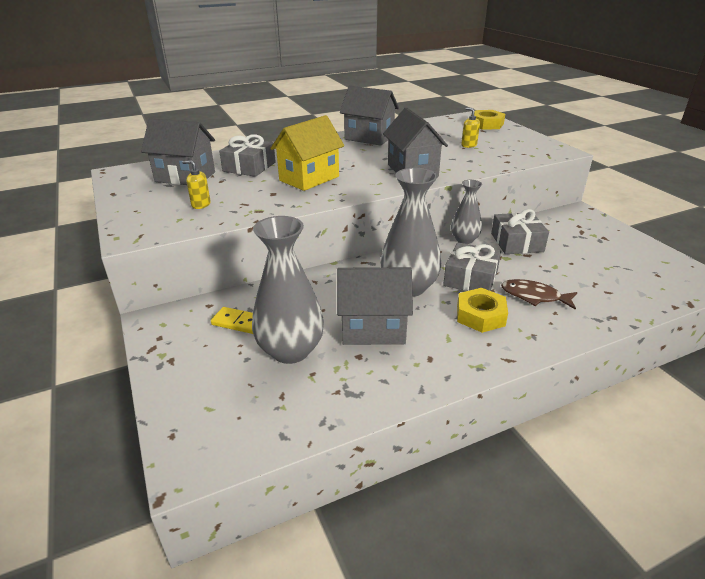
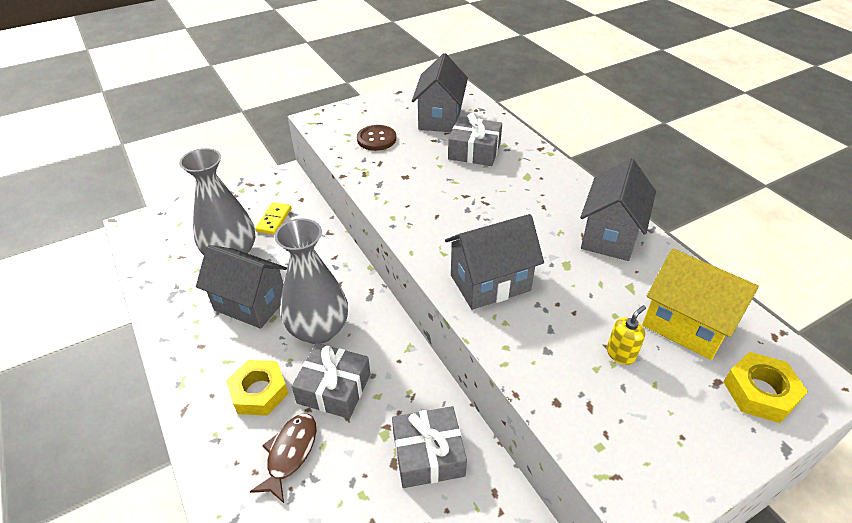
camera: 85 degrees right, 10 degrees up
yellow soap dispenser [182,160,211,209] -> brown button [357,125,396,151]
yellow house [270,115,344,191] -> yellow house moved to [642,248,759,360]
grey house [337,267,413,345] -> grey house turned 60 degrees counterclockwise [196,245,287,329]
grey vase [451,180,482,244] -> none

